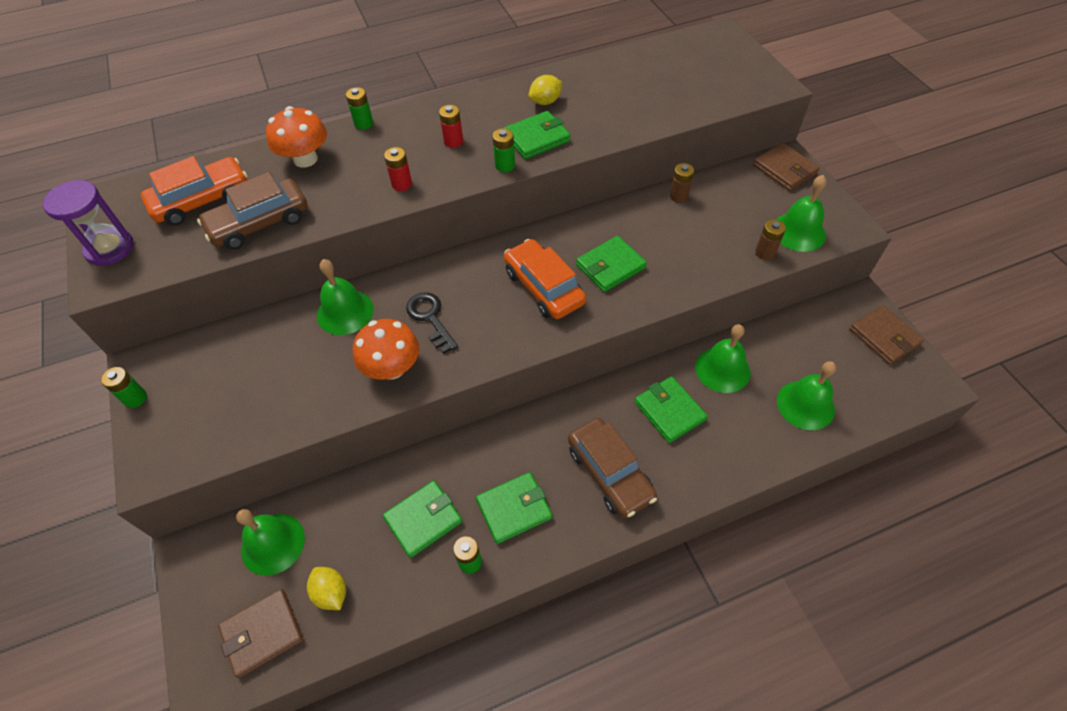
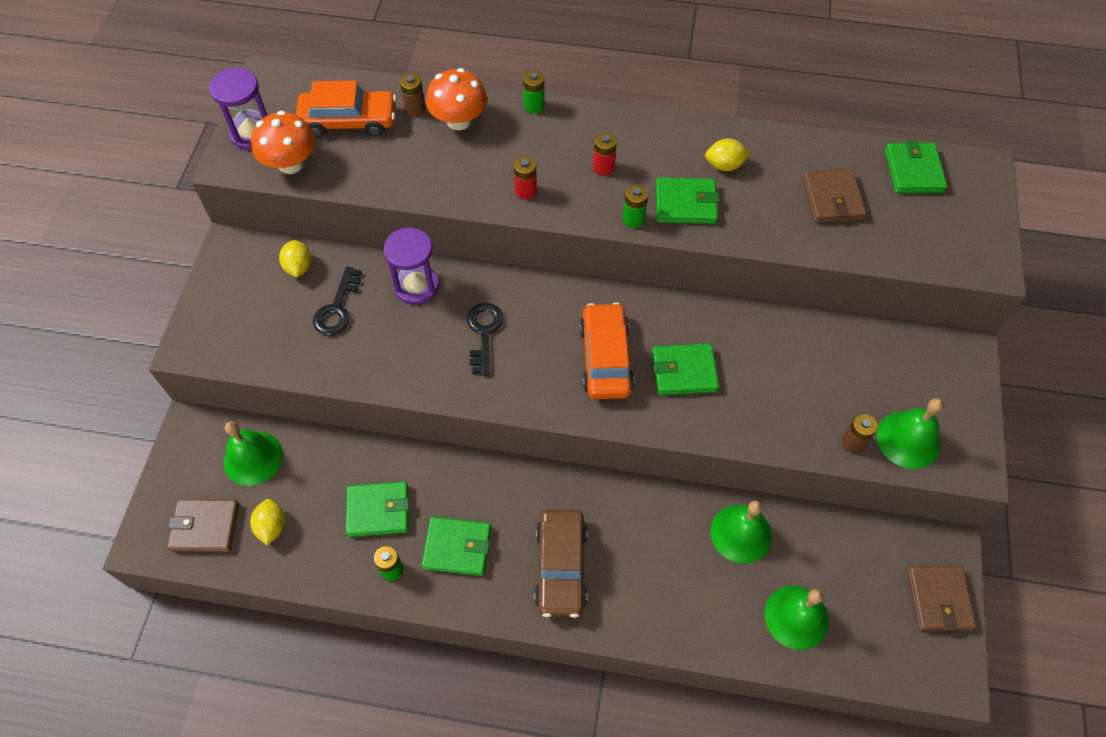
camera: 30 degrees right, 5 degrees up
green battery [101,367,147,408] -> none
brown car [197,172,308,250] -> none
green bell [317,259,374,335] -> purple hourglass [384,227,439,305]
orange mushroom [353,319,419,380] -> orange mushroom moved to [251,111,316,174]
green wallet [635,376,708,443] -> green wallet moved to [885,140,947,193]
brown battery [670,163,694,203] -> brown battery moved to [400,73,426,117]
brown wallet [753,143,820,191] -> brown wallet moved to [803,168,866,223]
none -> yellow lemon [279,240,312,277]
none -> black key [313,267,361,335]

